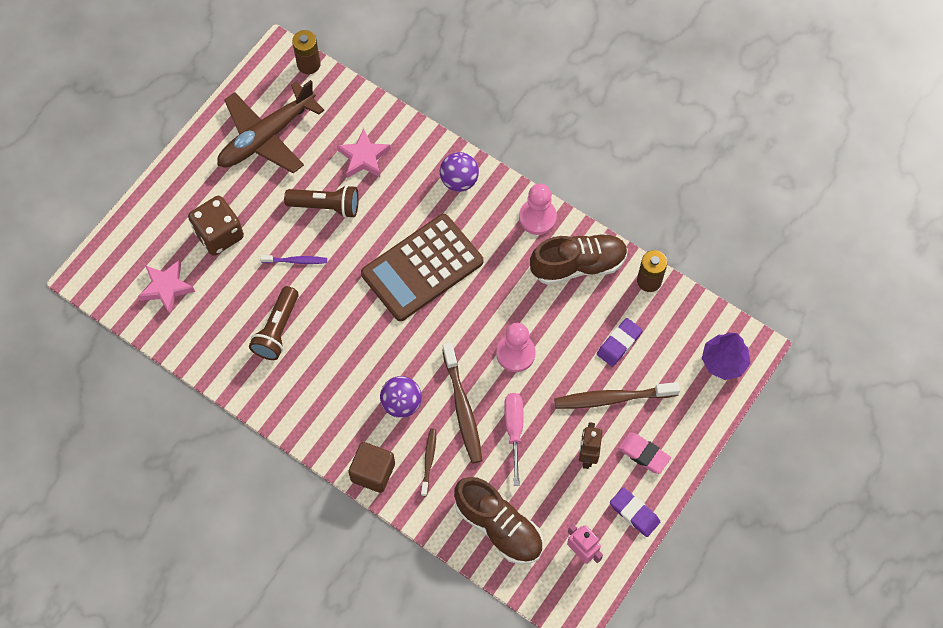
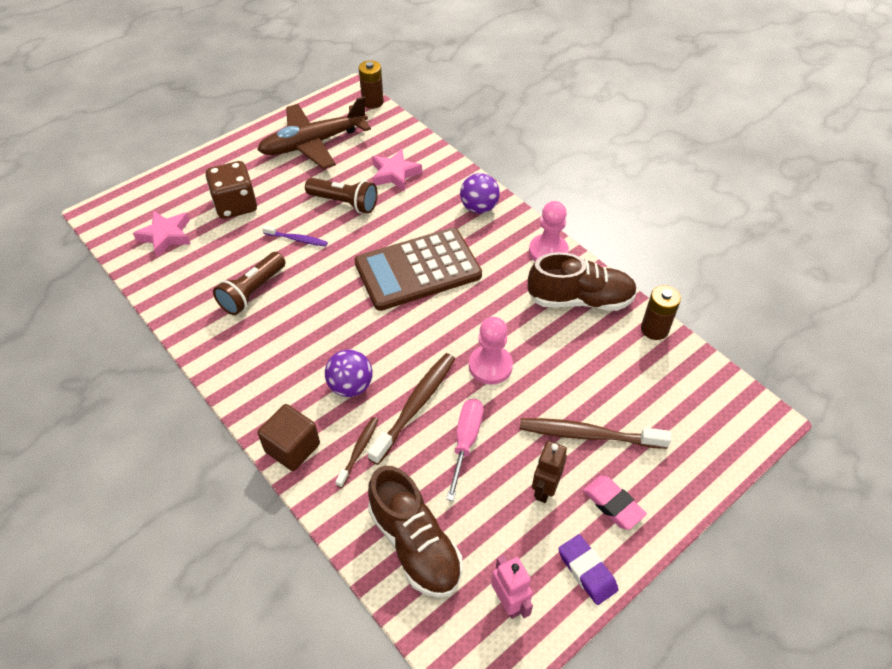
camera: 15 degrees right, 15 degrees down
brown toothbrush [442,342,482,464] -> brown toothbrush turned 150 degrees counterclockwise [367,353,455,465]
purple eraser [597,318,643,366] -> none
purple tree [702,333,750,380] -> none

